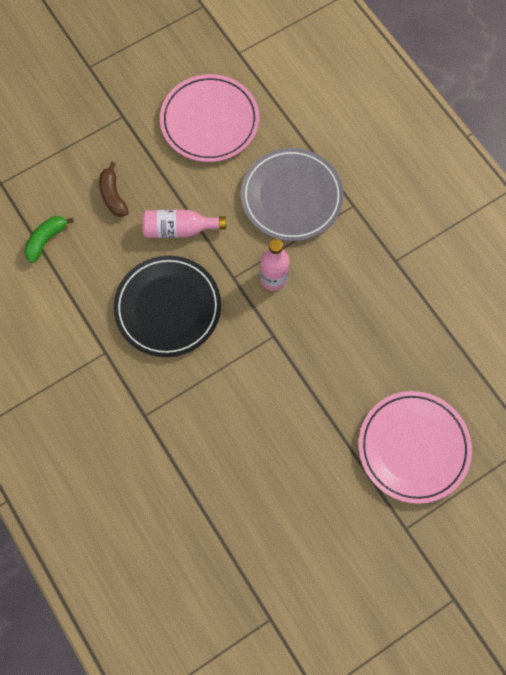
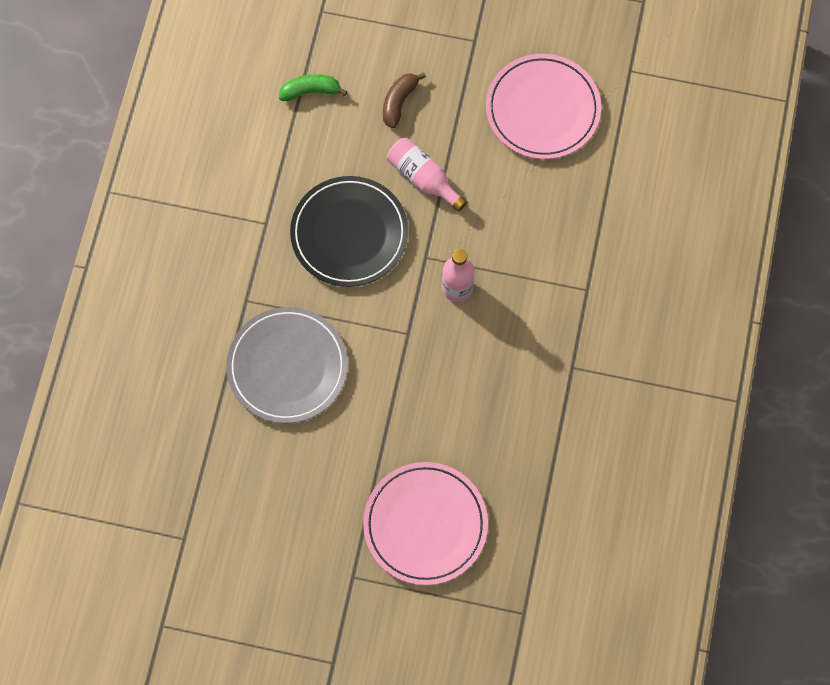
camera: 45 degrees right, 0 degrees up
grey plate [241,148,344,241] -> grey plate moved to [227,307,348,423]

